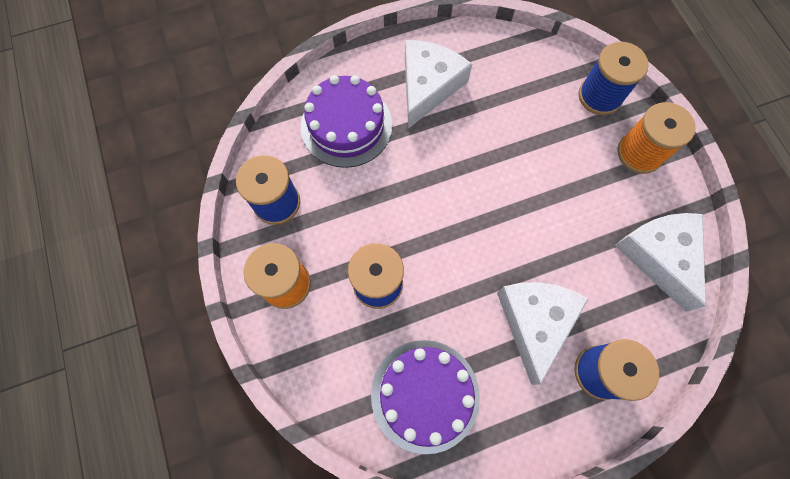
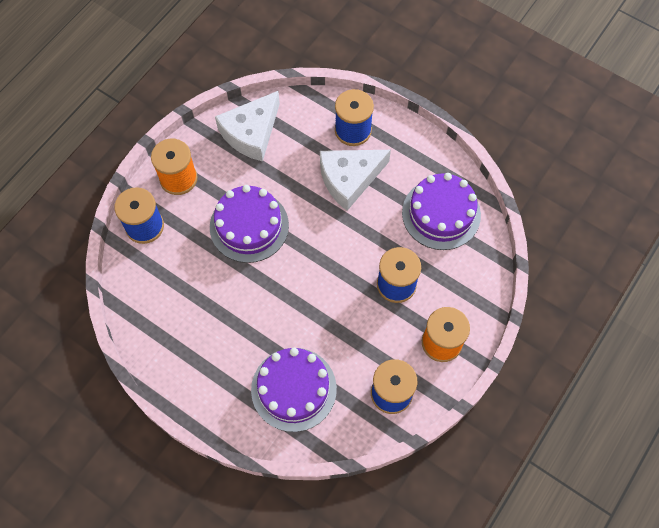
camera: 125 degrees left, 5 degrees down
white cheese [405,40,472,129] -> none
none -> purple cake [210,185,289,263]

